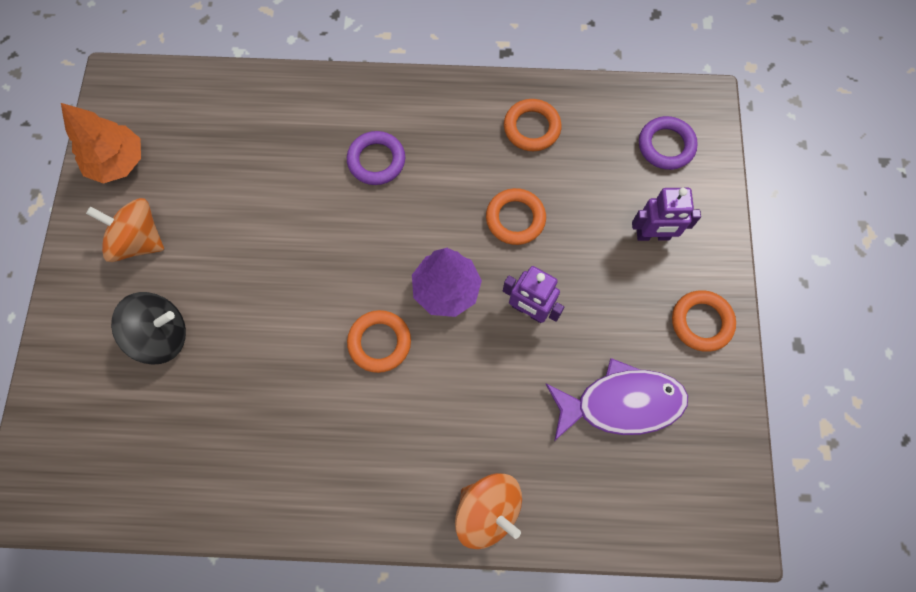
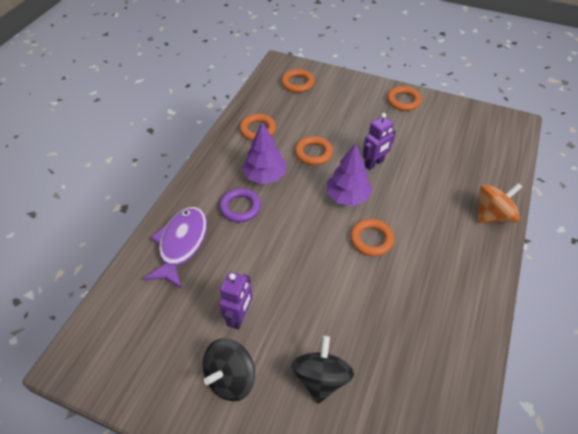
camera: 70 degrees left, 20 degrees down
orange tree [61,103,141,184] -> none
orange spinning top [86,198,164,262] -> black spinning top [203,338,255,401]
purple fish [546,358,688,441] -> purple fish moved to [143,207,207,289]
purple robot [632,188,701,241] -> purple robot moved to [219,272,253,330]
purple ring [639,116,698,170] -> orange ring [281,69,315,93]
none -> purple tree [242,123,286,184]

